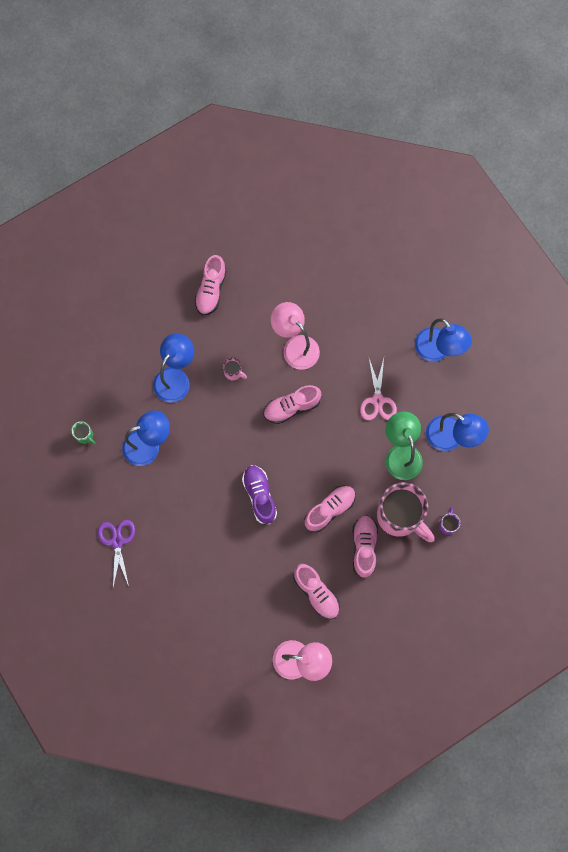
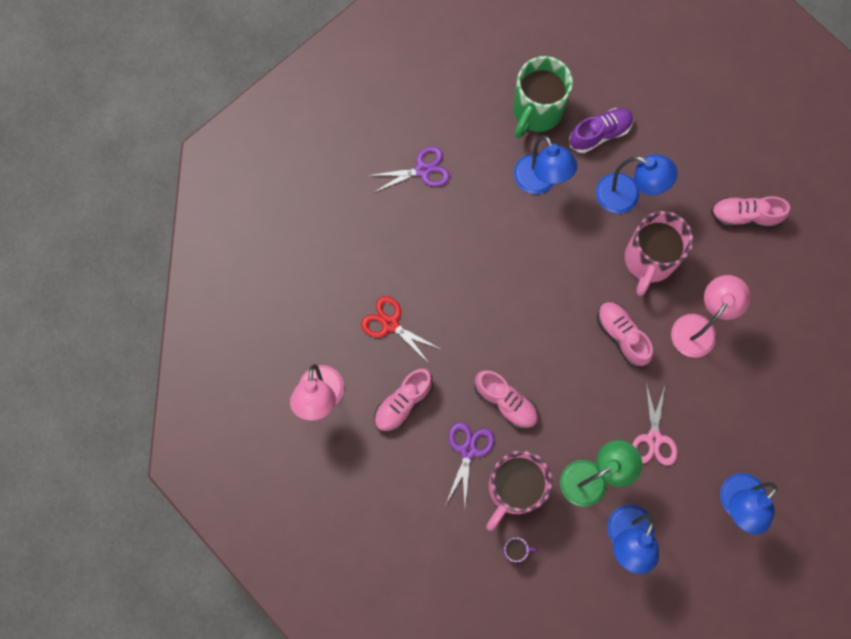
camera: 80 degrees right, 0 degrees up
green mug [71,421,96,445] -> green mug [513,56,573,138], size x2.45
pink mug [223,357,247,380] -> pink mug [625,211,693,296], size x2.45
purple shoe [242,465,277,524] -> purple shoe moved to [569,108,634,153]
pink shoe [352,515,378,578] -> purple scissors [447,422,495,504]
pink scissors [360,359,397,420] -> pink scissors turned 75 degrees counterclockwise [632,382,678,466]
none -> red scissors [361,296,440,364]

